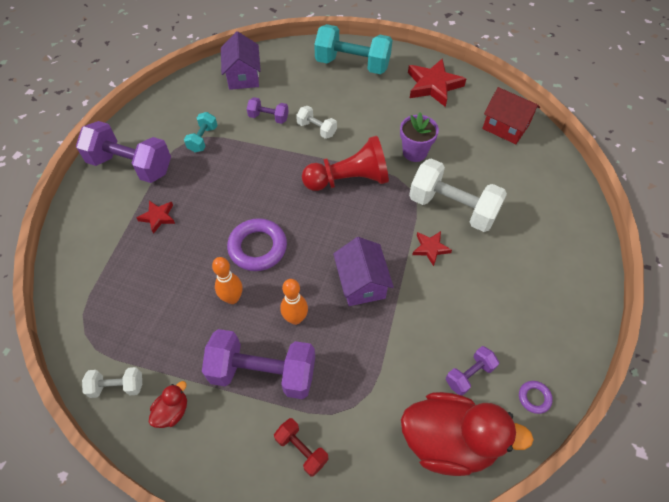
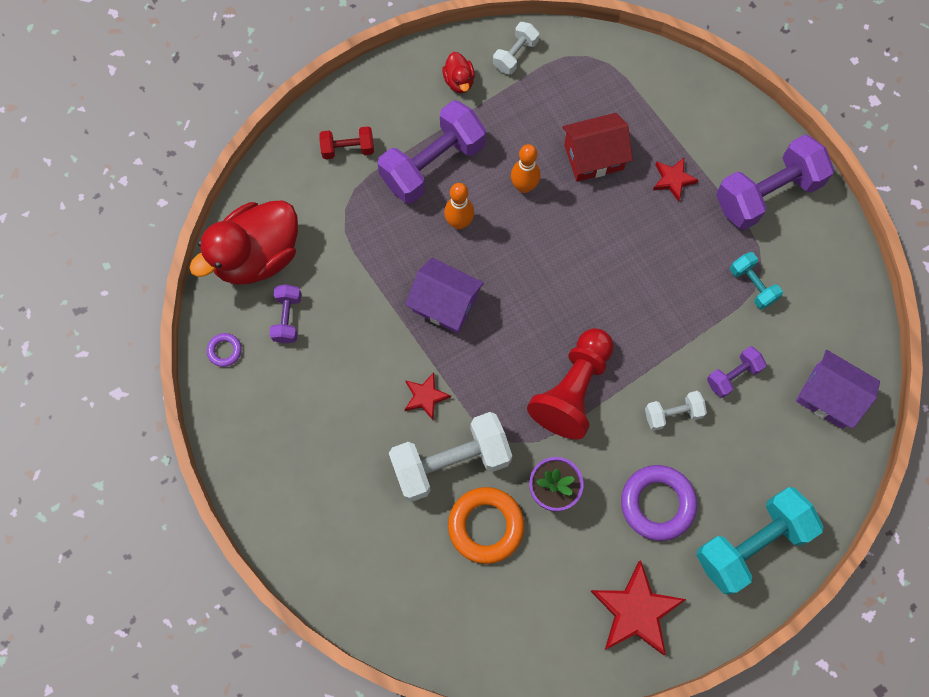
camera: 130 degrees right, 15 degrees up
purple ring [227,218,287,271] -> purple ring moved to [621,465,697,541]
red house [482,87,540,144] -> red house moved to [562,113,633,182]
none -> orange ring [448,487,524,564]

